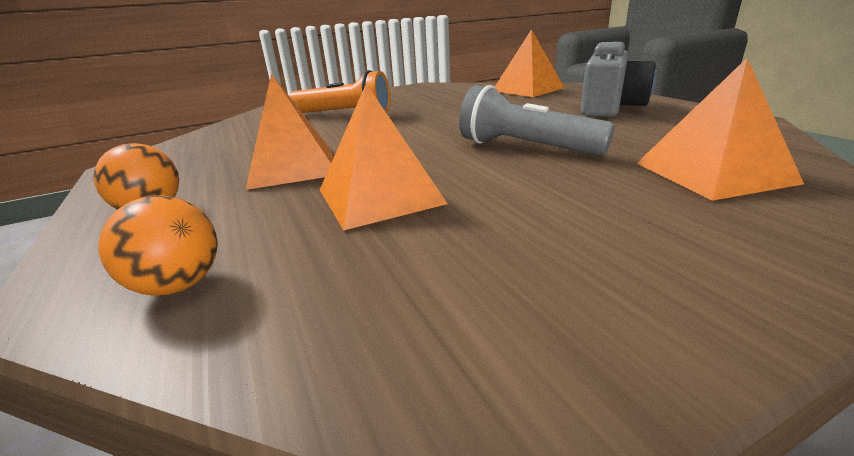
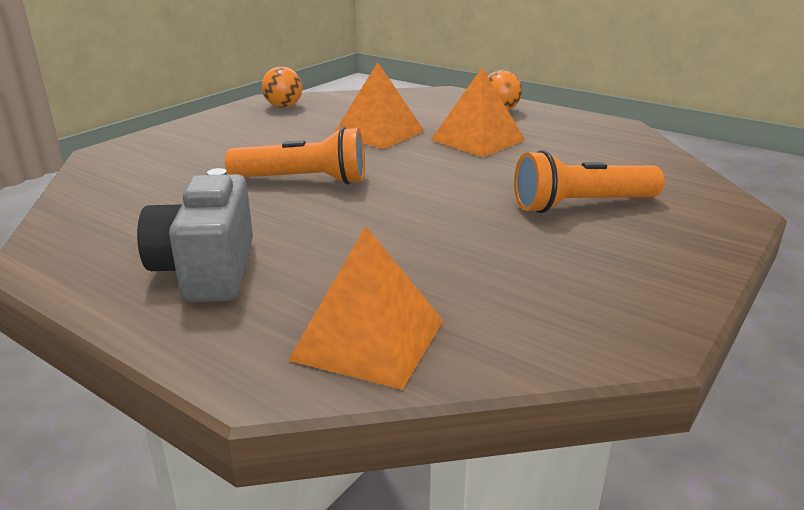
camera: 150 degrees right, 0 degrees up
orange ball [98,195,218,296] -> orange ball moved to [262,66,302,108]
grey flashlight [459,85,615,156] -> orange flashlight [225,127,365,185]
orange pyramid [636,58,804,201] -> none

